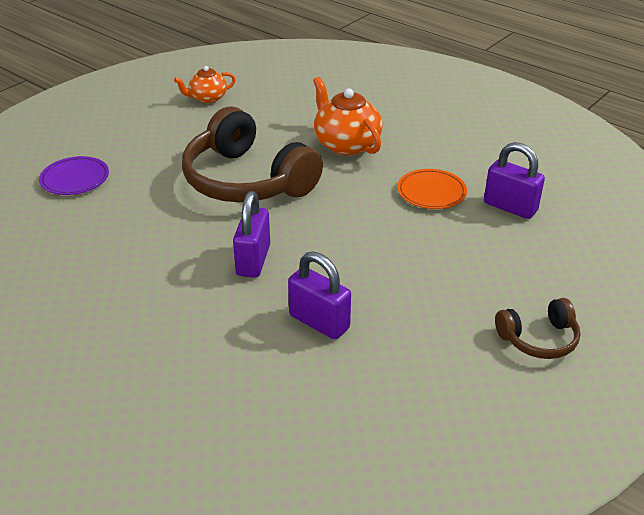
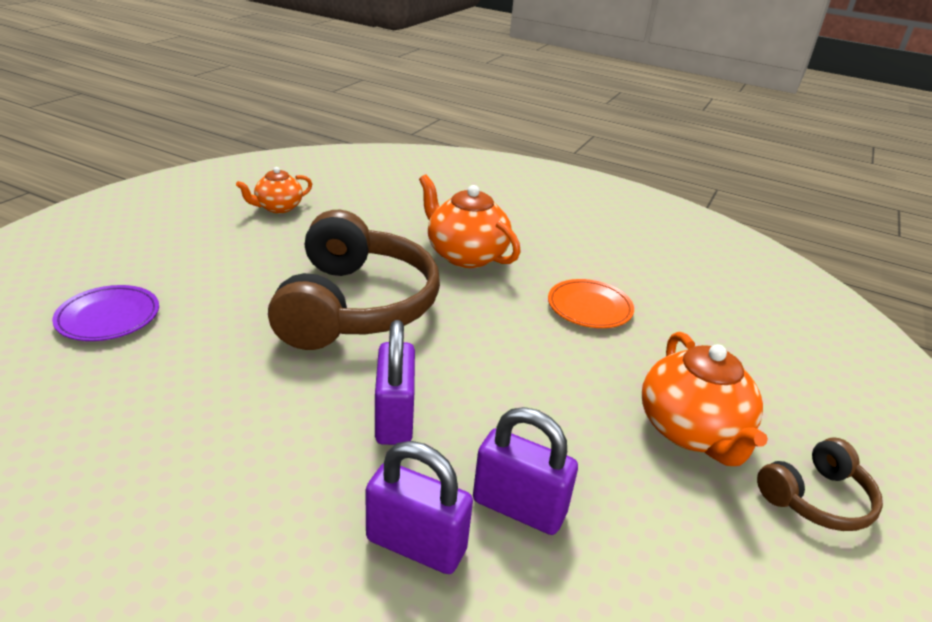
camera: 15 degrees left, 5 degrees down
brown headphones [182,107,323,202] -> brown headphones turned 120 degrees counterclockwise [268,210,440,350]
purple padlock [484,142,545,219] -> purple padlock moved to [365,441,473,574]
none -> orange teapot [642,332,768,466]

